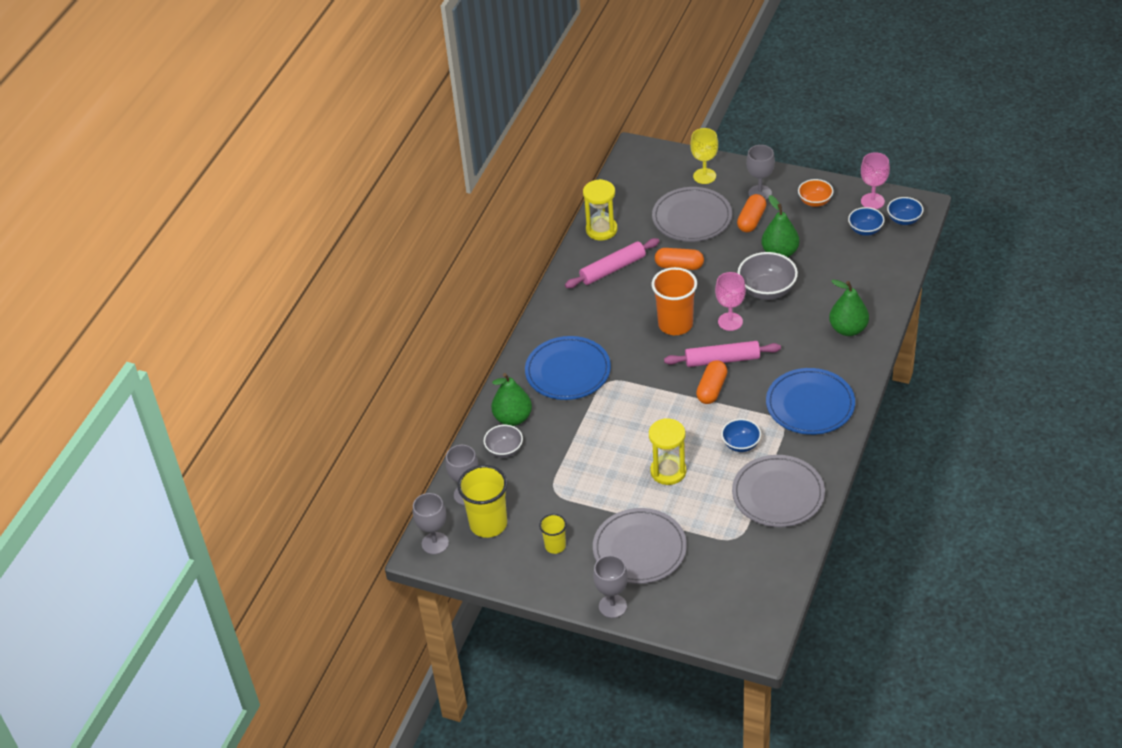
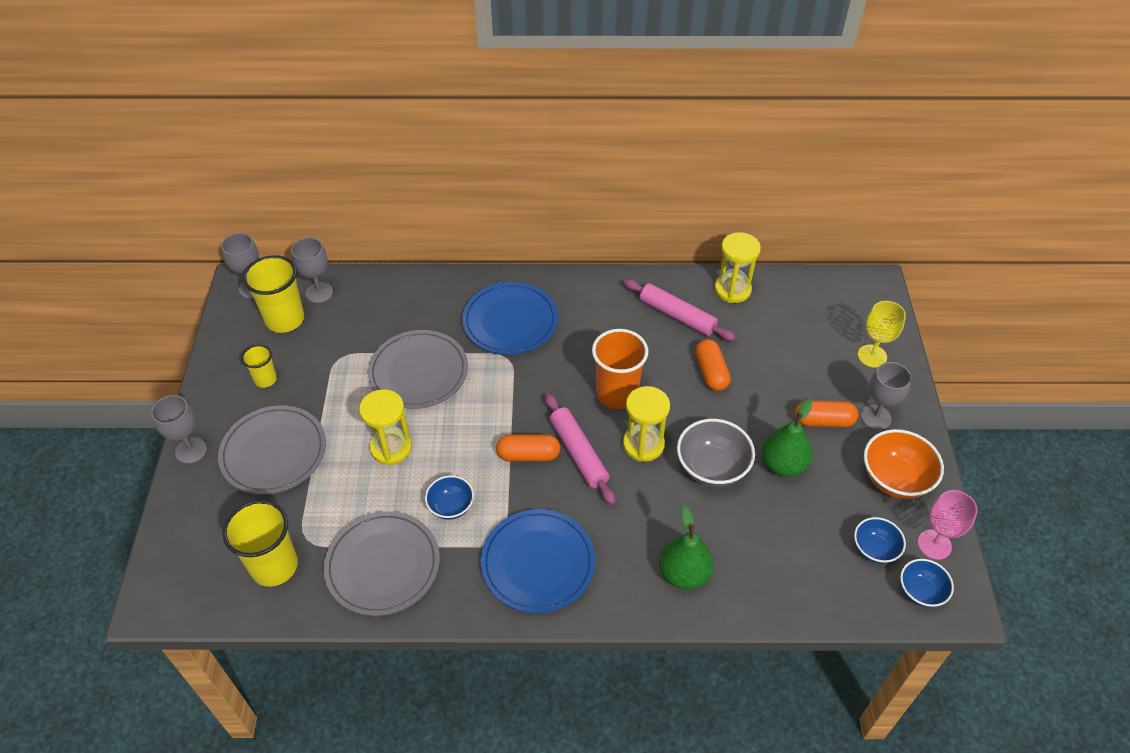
camera: 65 degrees right, 5 degrees up
grey bowl [484,425,523,458] -> none
green pear [491,373,532,426] -> none
grey plate [652,187,732,242] -> grey plate moved to [368,330,468,409]
pink goblet [715,272,746,331] -> yellow hourglass [623,386,670,462]
orange bowl [798,179,834,207] -> orange bowl [864,429,944,499], size x1.62
none -> yellow cup [223,500,298,587]

